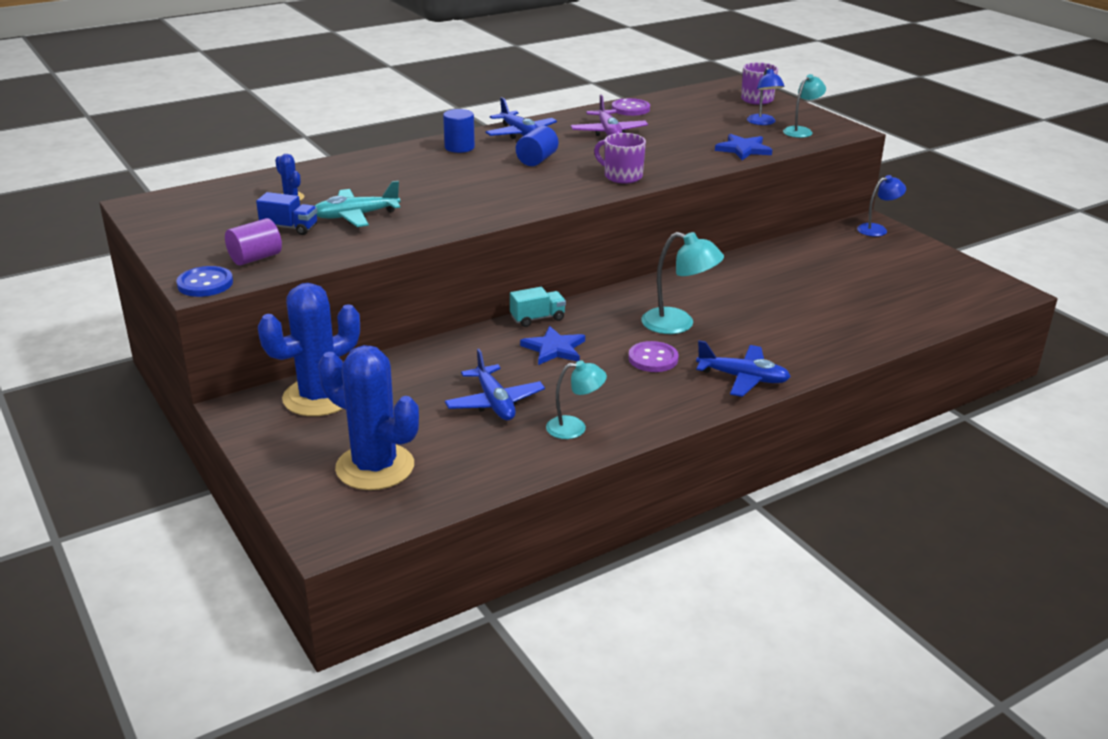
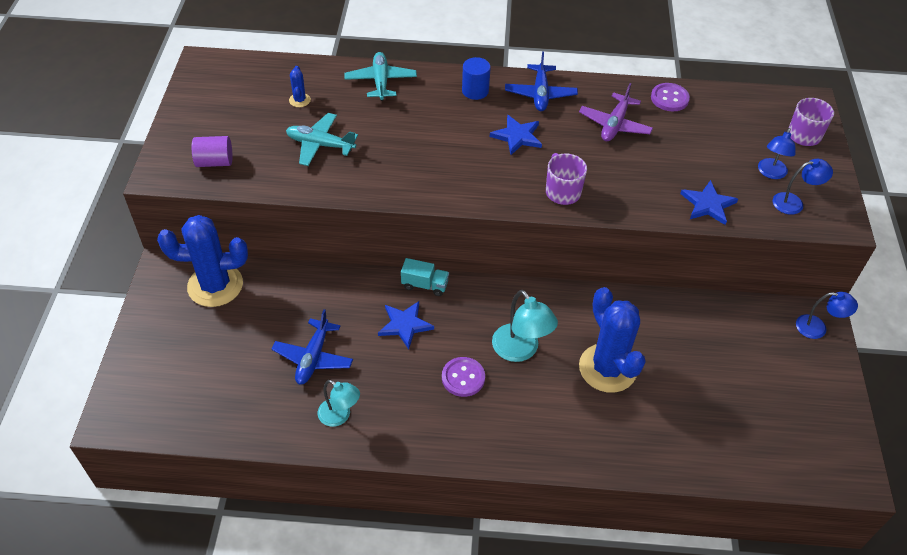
camera: 35 degrees right, 20 degrees up
blue button [177,266,233,297] -> none
blue truck [256,192,317,235] -> none
blue cactus [318,345,419,490] -> blue cactus moved to [579,287,646,393]
blue cylinder [516,126,558,166] -> blue star [490,115,542,155]
blue plane [696,340,791,397] -> none
turquoise lamp [783,74,826,138] -> blue lamp [773,159,833,215]
none -> turquoise plane [344,52,417,101]

